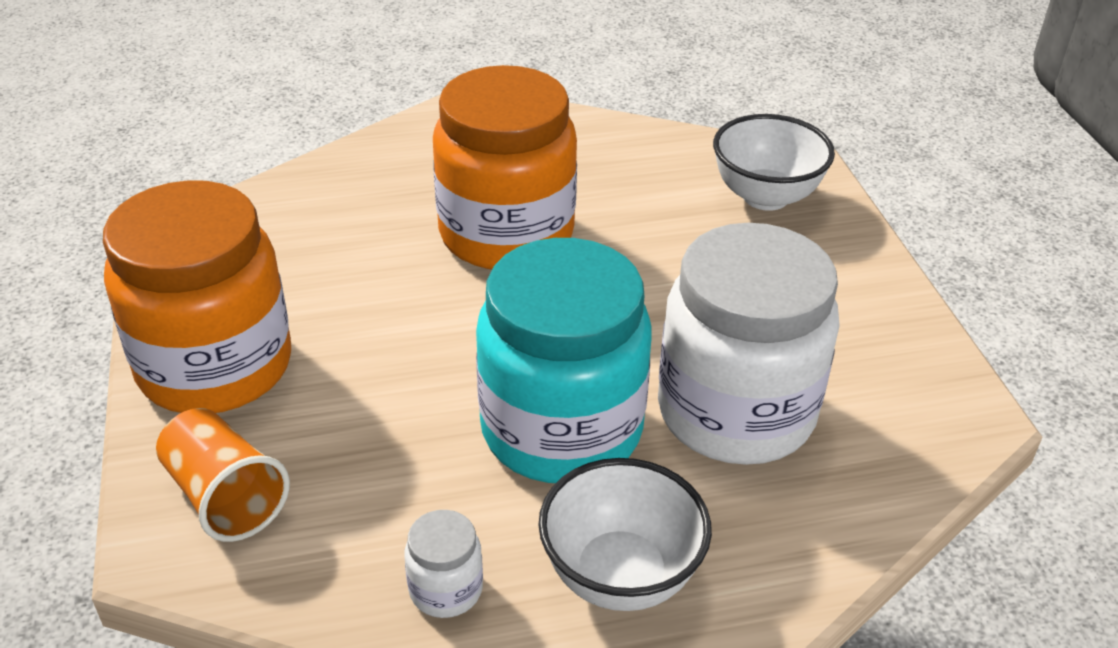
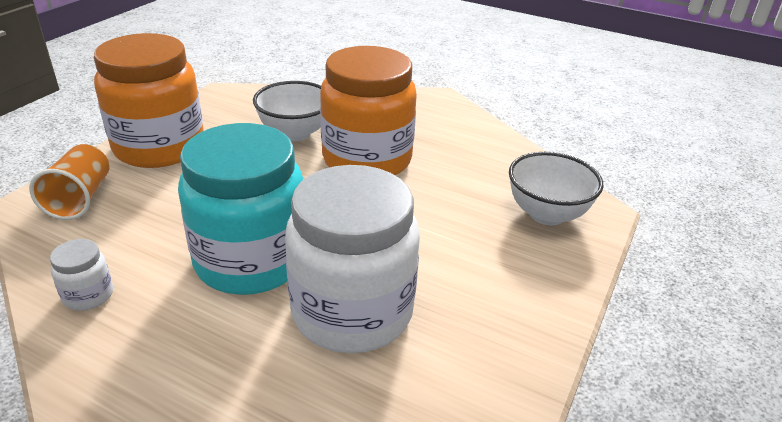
camera: 40 degrees right, 5 degrees down
white bowl [538,458,712,611] -> white bowl moved to [253,81,321,142]

